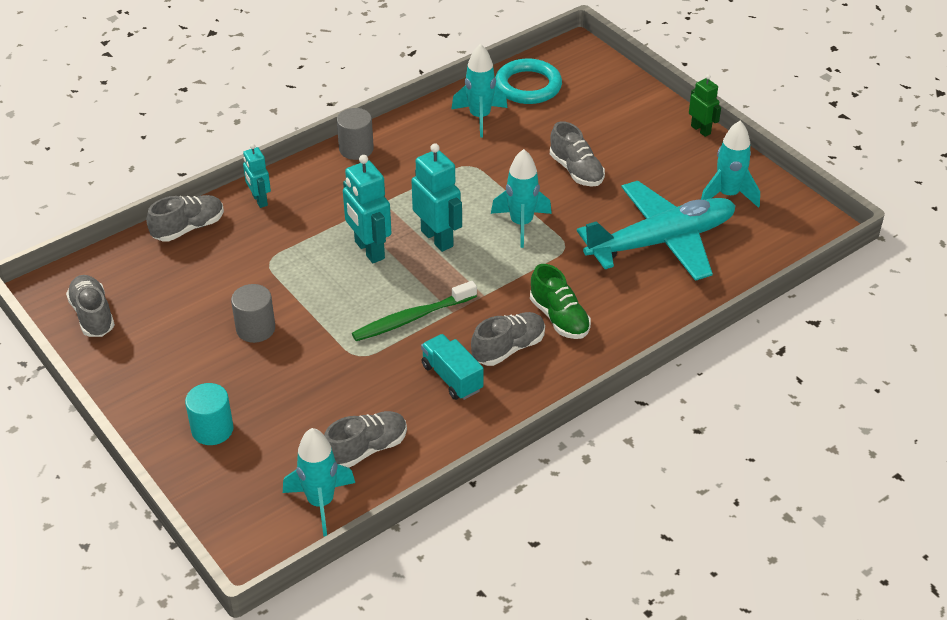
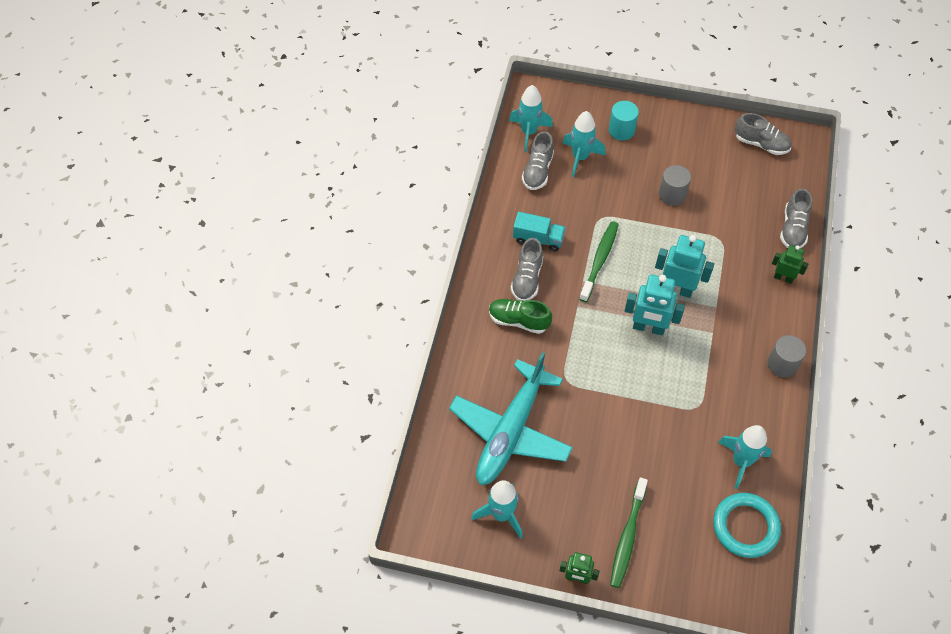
camera: 140 degrees right, 15 degrees up
turquoise robot [243,144,271,208] -> green robot [772,245,809,284]
turquoise rocket [491,149,552,248] -> turquoise rocket moved to [563,111,605,177]
grey shoe [550,121,605,187] -> none
none -> green toothbrush [610,478,648,588]

